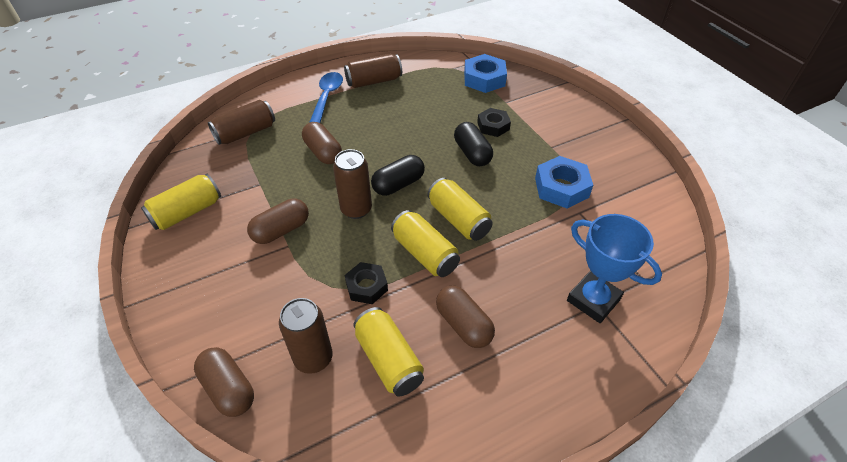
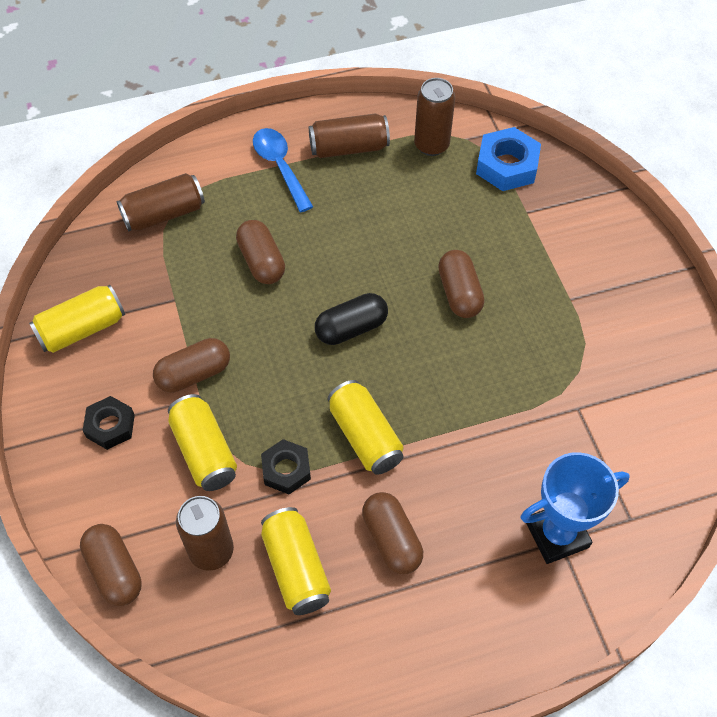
camera: 10 degrees right, 10 degrees up
blue spoon [309,72,343,123] -> blue spoon turned 45 degrees counterclockwise [253,128,313,212]
brown can [333,149,372,219] -> brown can moved to [414,78,455,156]
yellow can [428,178,493,241] -> yellow can moved to [168,394,237,491]
black capsule [454,122,493,166] -> brown capsule [438,250,484,318]
black nut [477,108,511,137] -> black nut moved to [83,396,135,450]
blue nut [535,156,593,208] -> none
blue trophy [567,214,662,323] -> blue trophy turned 75 degrees counterclockwise [520,452,630,564]

